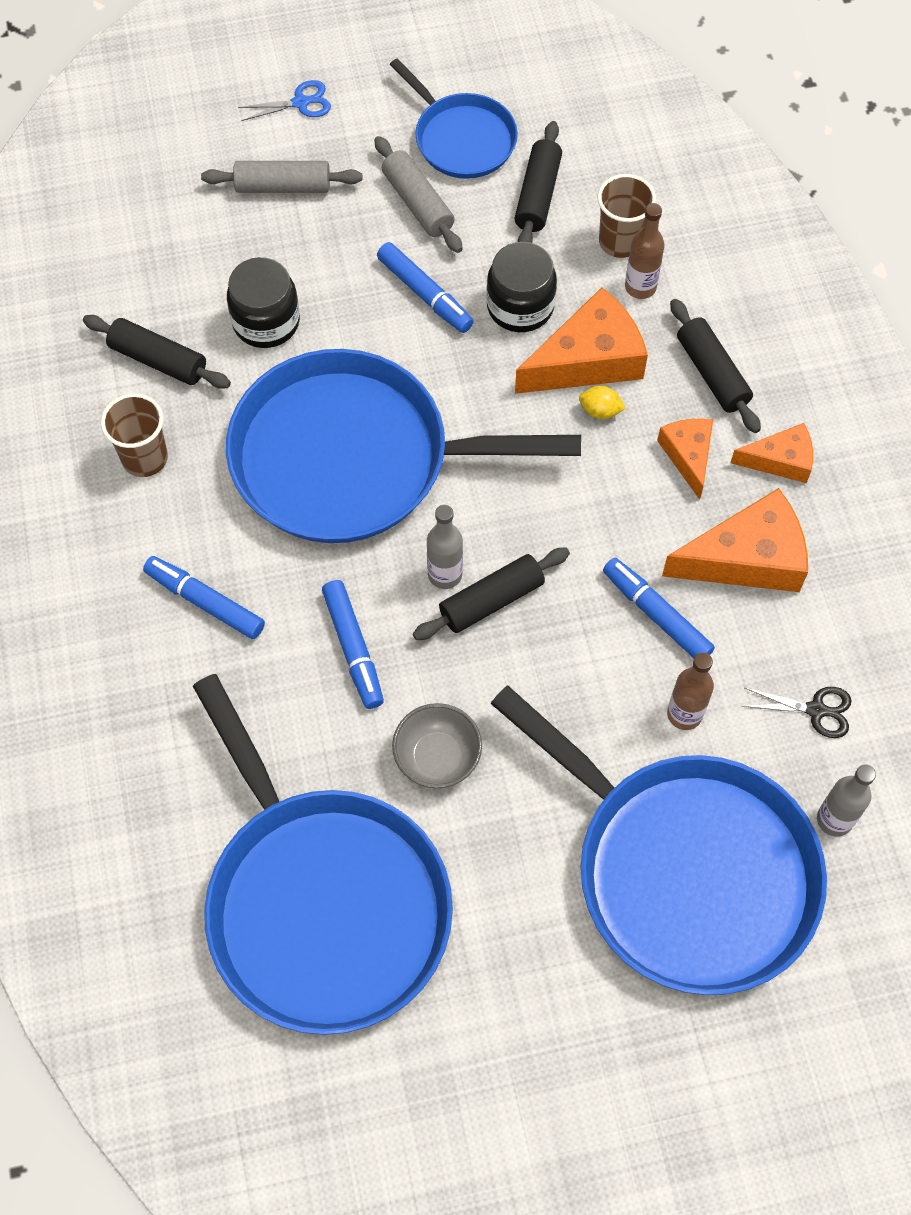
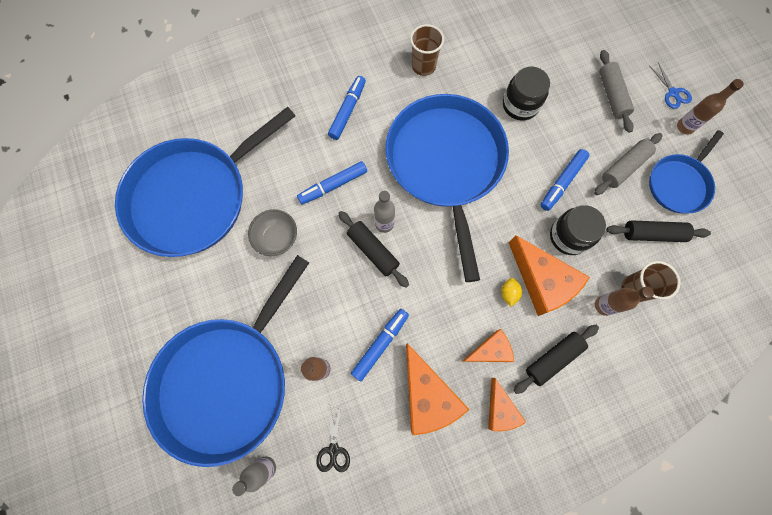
camera: 80 degrees right, 10 degrees up
black rolling pin [83,315,231,389] -> none
none -> brown bottle [677,79,744,134]

